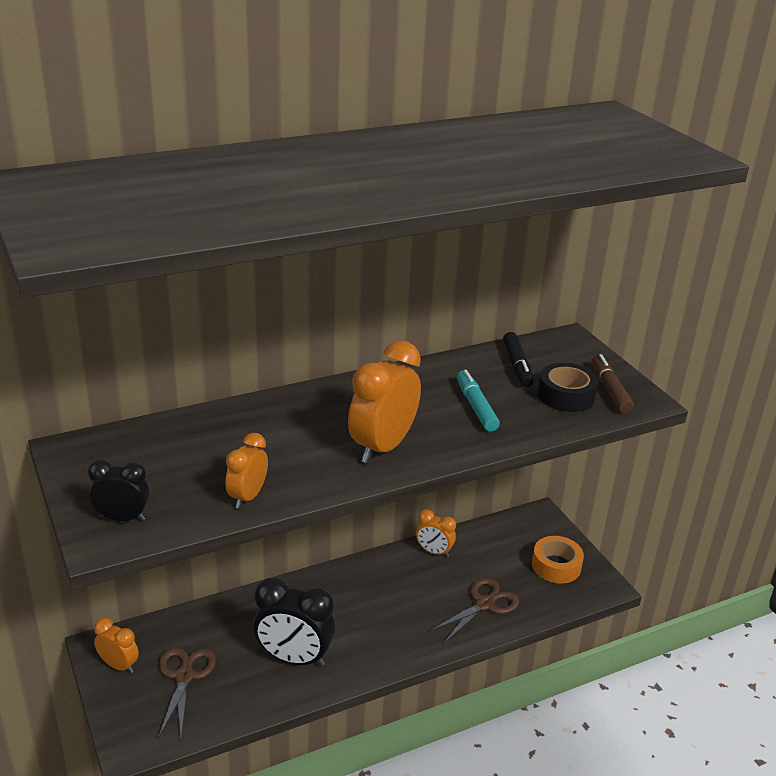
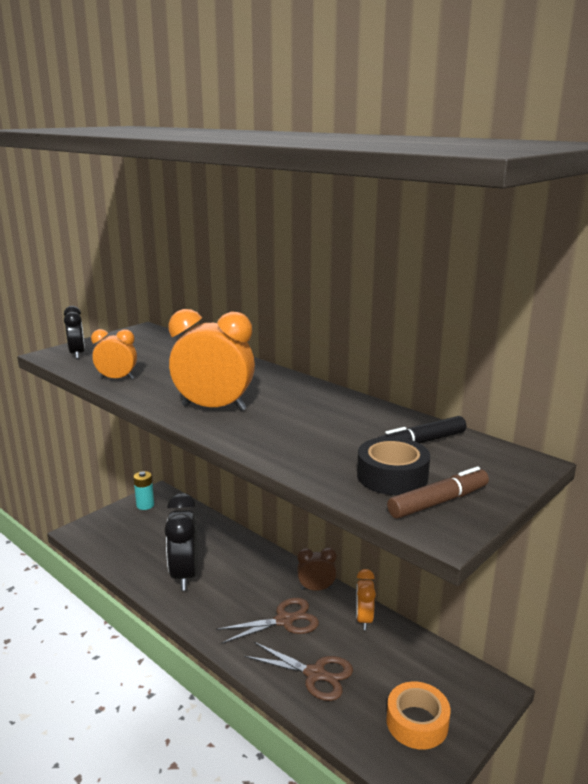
camera: 70 degrees right, 10 degrees down
orange clock [94,618,139,673] -> turquoise battery [133,471,154,510]
brown scissors [159,647,216,736] -> brown scissors moved to [216,598,319,644]
turquoise marker [457,370,500,432] -> none
none -> brown clock [297,547,337,591]

